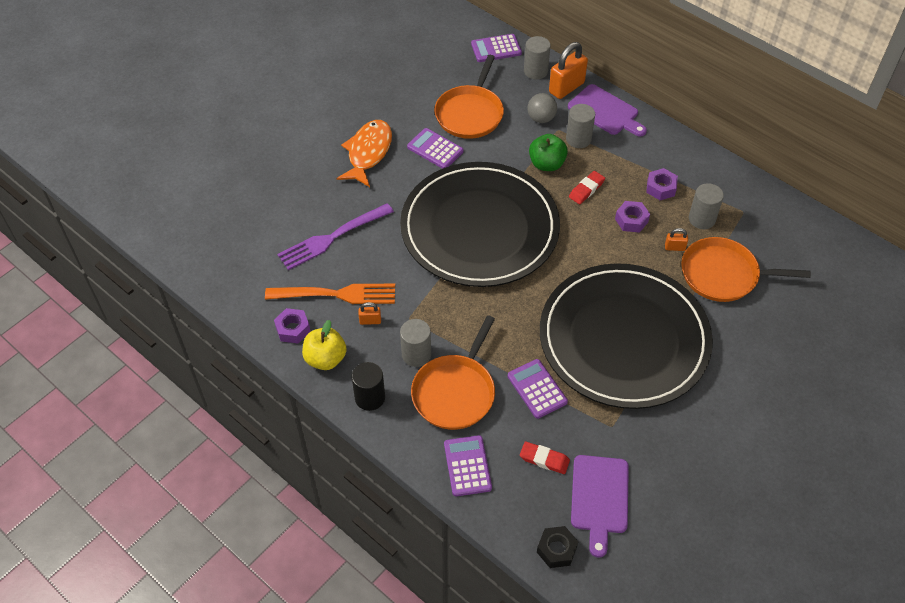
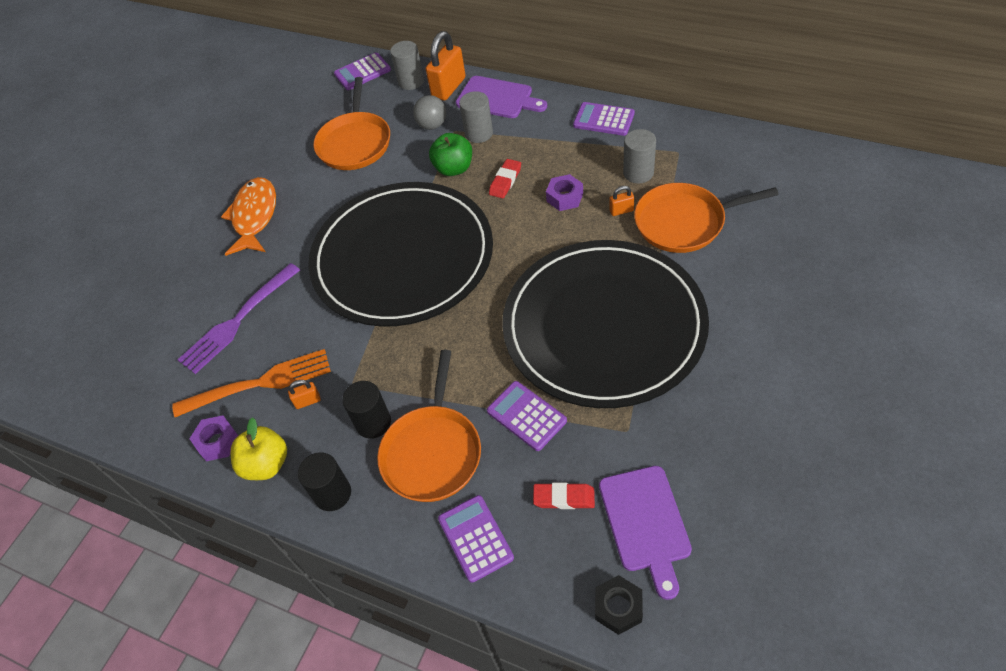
camera: 10 degrees left, 0 degrees up
grey cylinder [400,319,431,367] -> black cylinder [342,381,391,439]
purple calculator [407,128,463,169] -> purple calculator moved to [573,102,635,136]
purple nut [646,168,678,200] -> none

